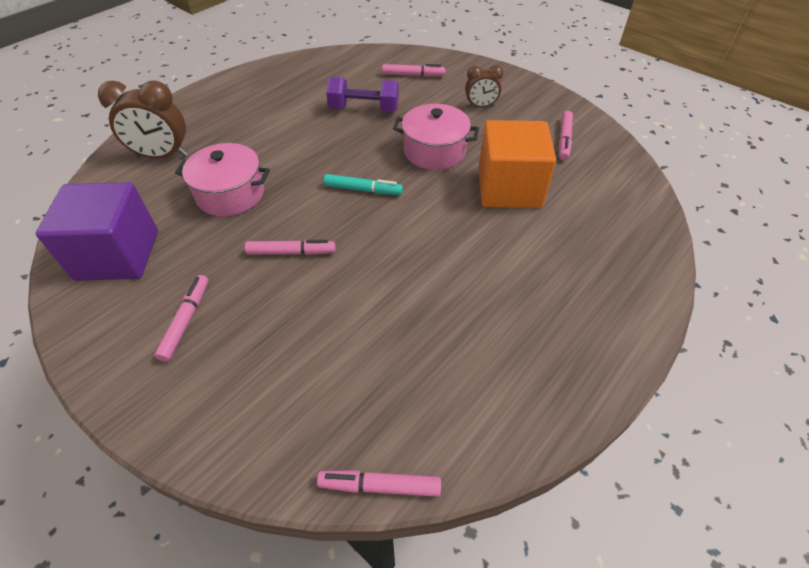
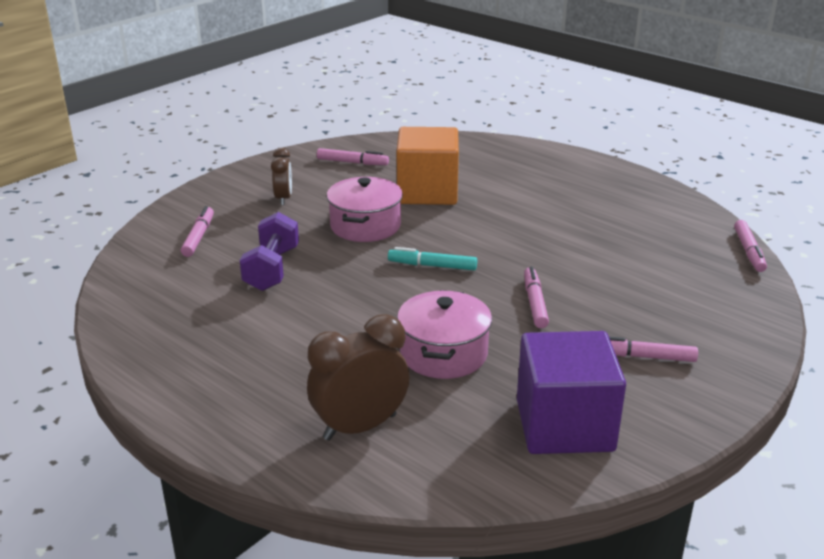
camera: 90 degrees left, 20 degrees down
brown clock [98,80,188,158] -> brown clock turned 120 degrees counterclockwise [307,314,409,441]
turquoise marker [324,174,403,195] -> turquoise marker turned 90 degrees counterclockwise [388,247,477,270]

